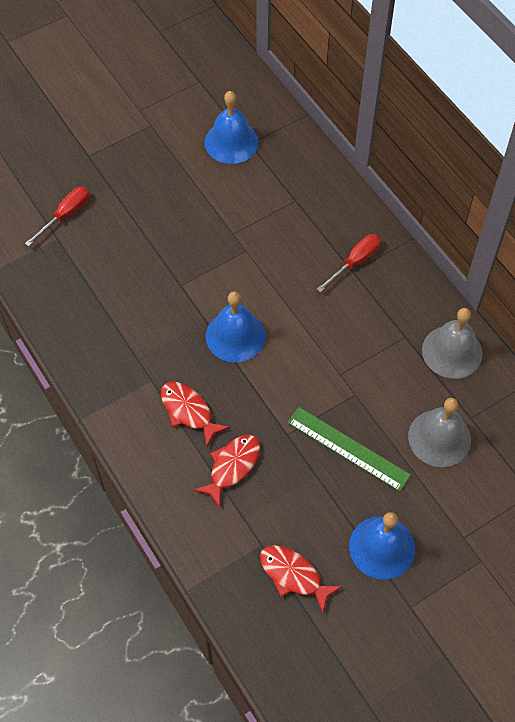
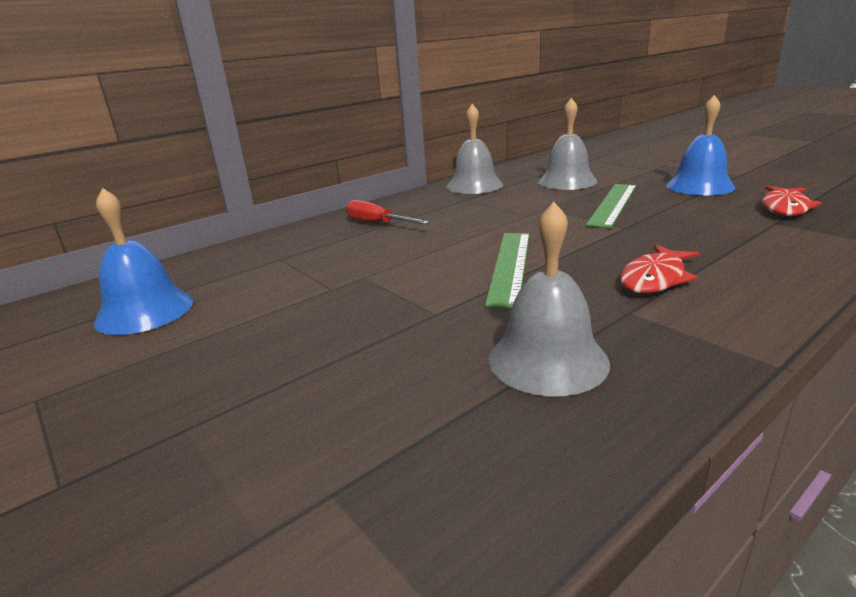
camera: 95 degrees left, 35 degrees down
red screwdriver [25,187,89,247] -> none
red fish [194,434,260,508] -> none
blue bell [206,291,266,362] -> green ruler [485,233,530,308]
none -> grey bell [488,202,610,396]

